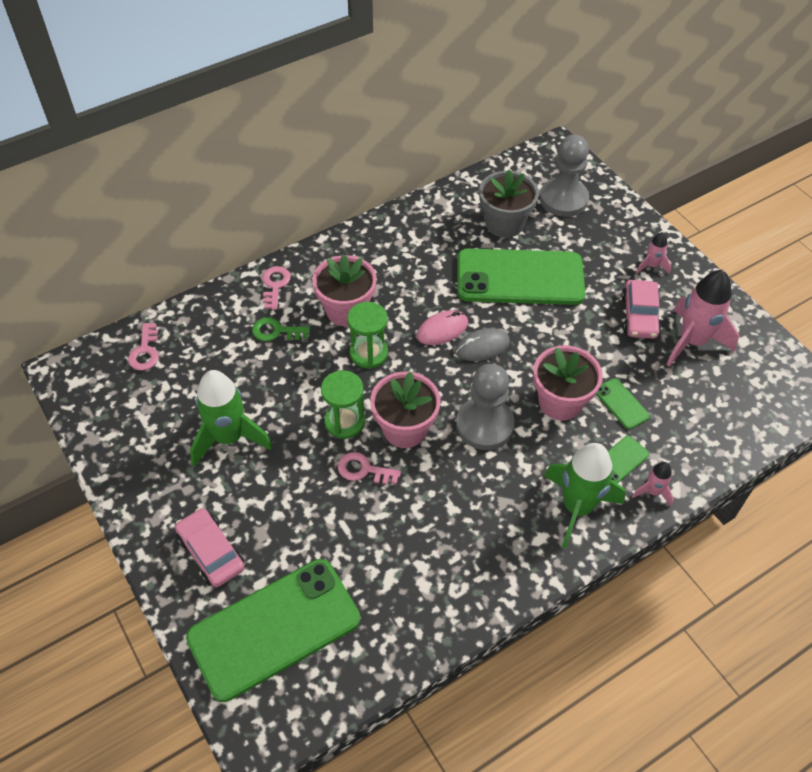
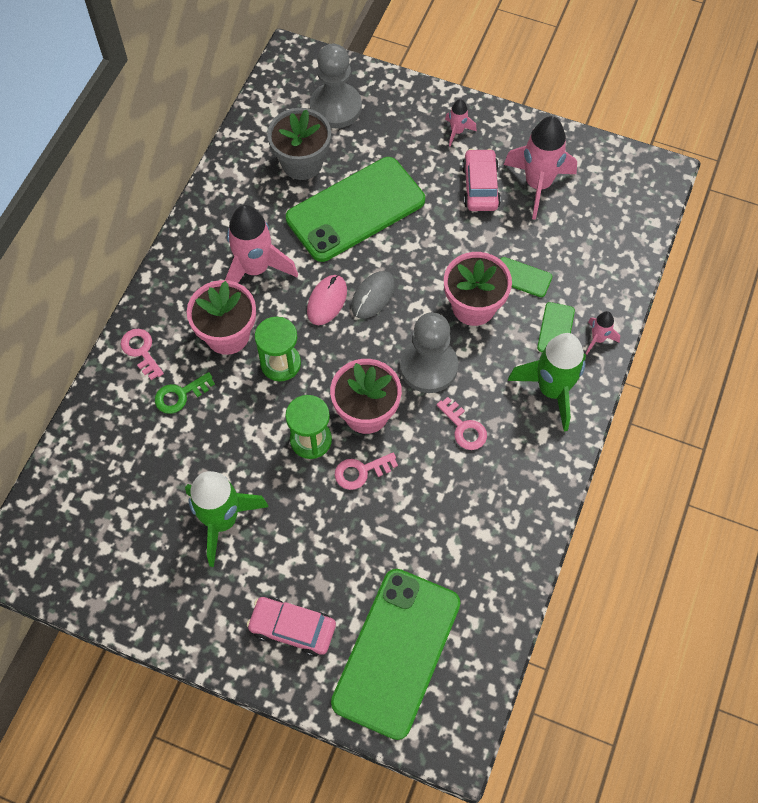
camera: 35 degrees left, 10 degrees up
pink key [128,323,159,371] -> pink key moved to [436,397,487,450]
pink car [621,280,661,339] -> pink car turned 150 degrees counterclockwise [462,149,501,211]
none -> pink rocket [225,205,298,283]

